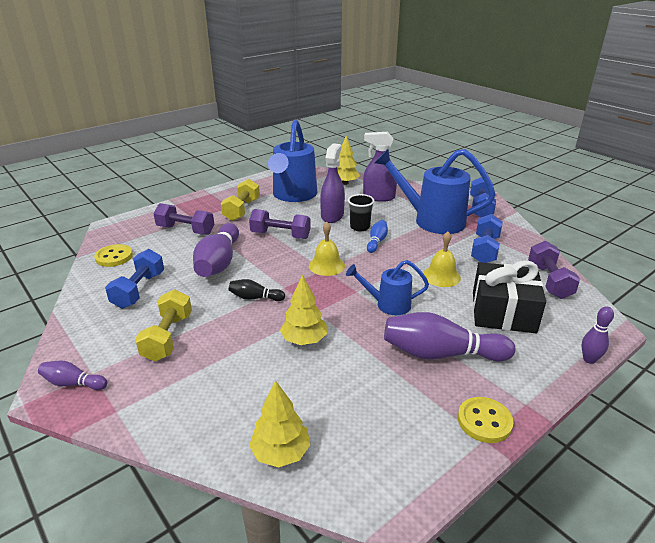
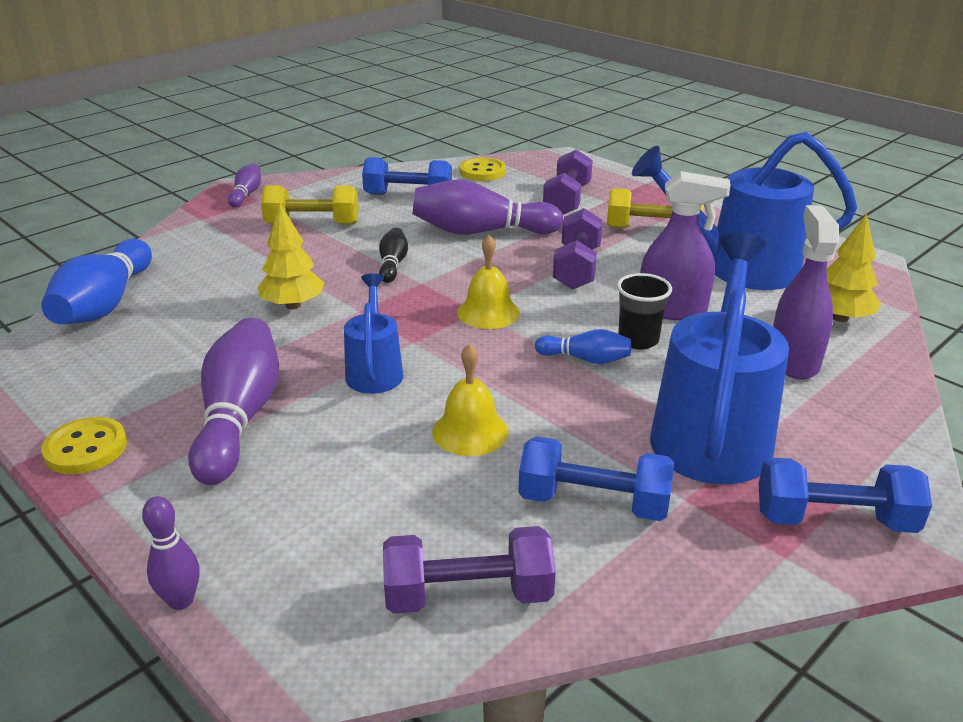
camera: 85 degrees right, 0 degrees up
yellow tree [249,380,310,468] -> blue bowling pin [41,239,152,324]
black gift [473,260,546,333] -> none

